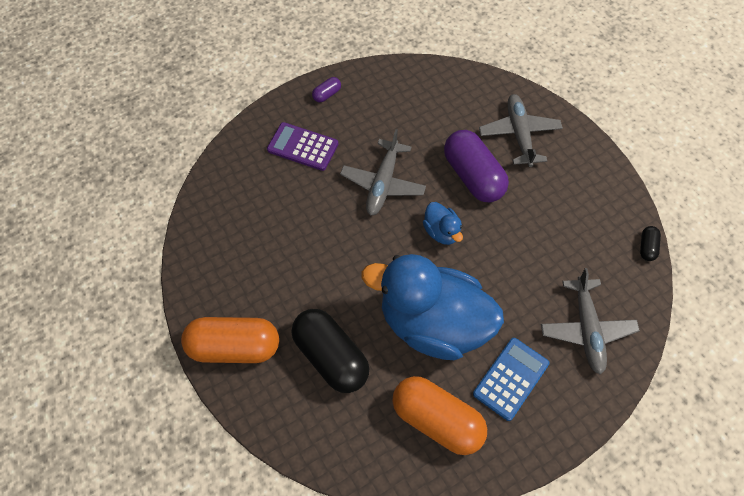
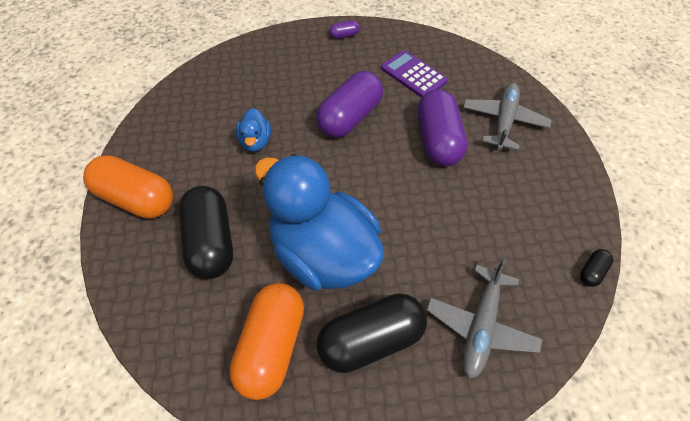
camera: 25 degrees right, 5 degrees down
purple calculator [267,122,338,171] -> purple calculator moved to [381,50,448,98]
grey plane [340,129,426,216] -> purple capsule [316,71,383,138]
orange capsule [392,376,487,455] -> orange capsule turned 45 degrees clockwise [229,283,304,400]
blue duck [423,202,463,245] -> blue duck moved to [236,108,271,152]
blue calculator [473,338,550,421] -> black capsule [317,293,427,373]

